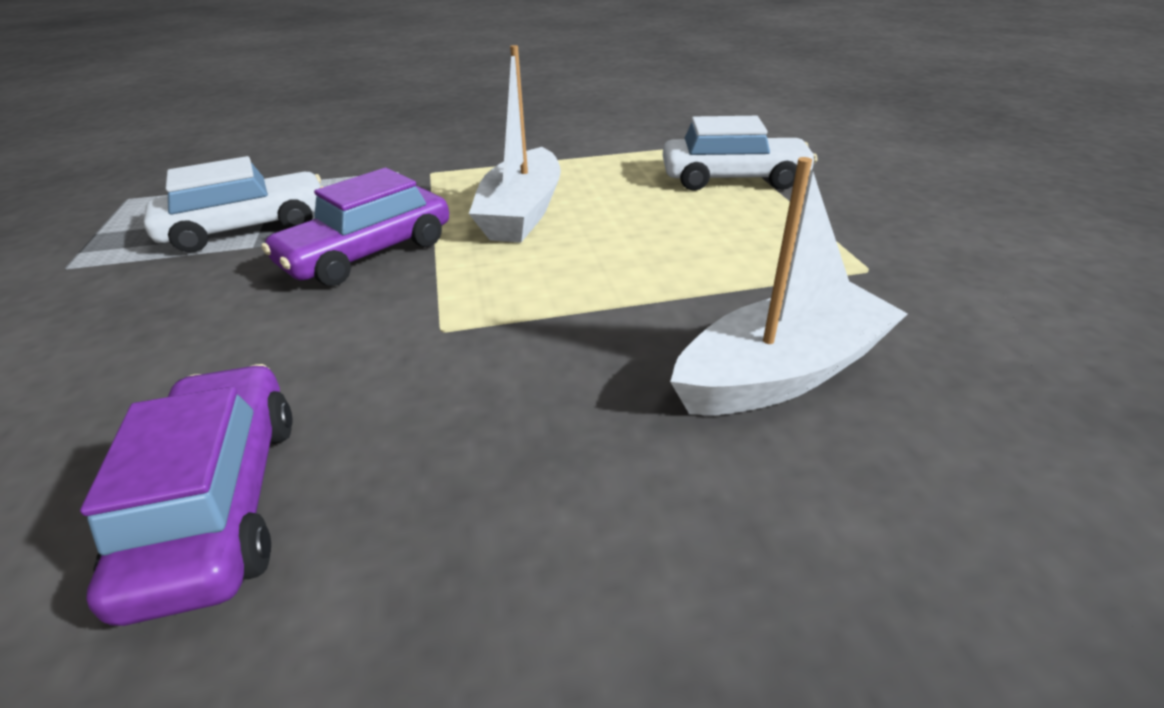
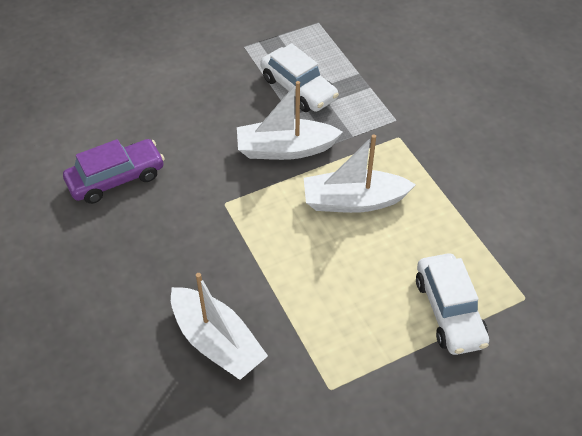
camera: 75 degrees right, 15 degrees up
purple car [261,168,449,286] -> white boat [237,81,343,160]

